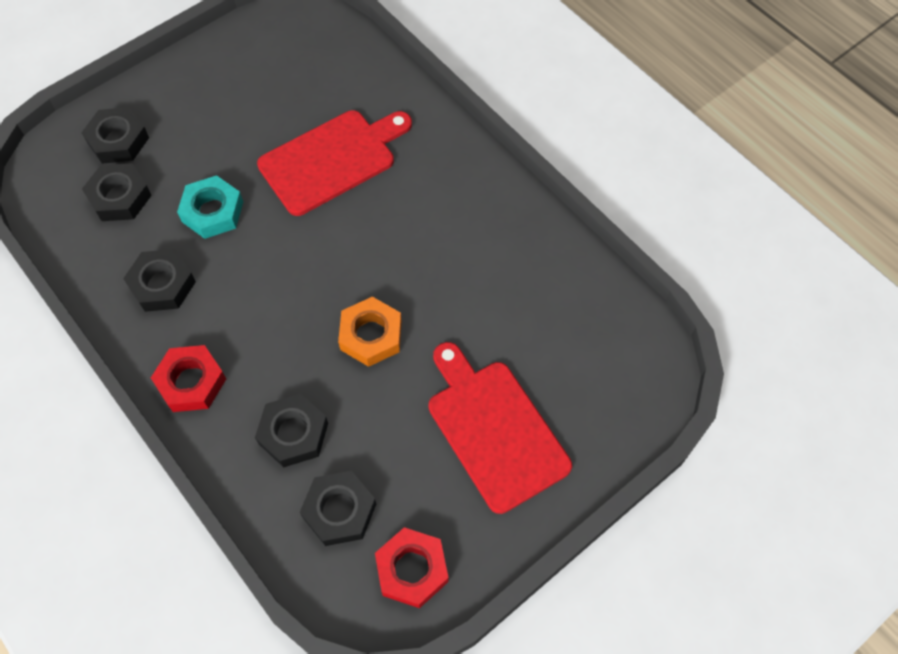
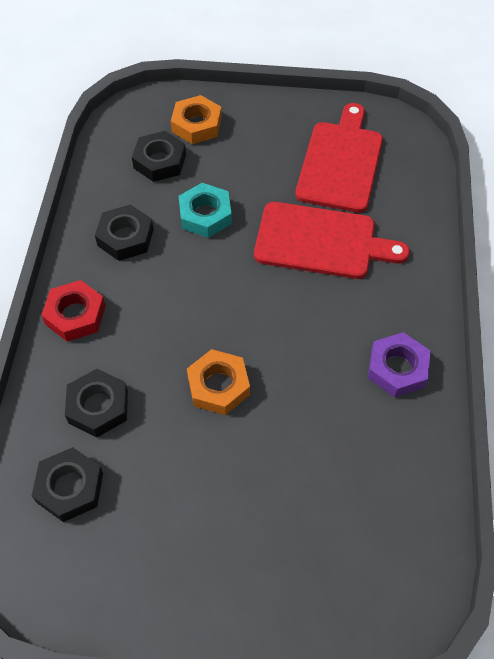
camera: 45 degrees right, 5 degrees down
black nut [81,107,149,164] -> orange nut [171,95,222,144]
red nut [375,527,449,608] -> none
red cutting board [428,342,572,514] -> red cutting board moved to [295,103,383,213]
none -> purple nut [368,332,430,397]

